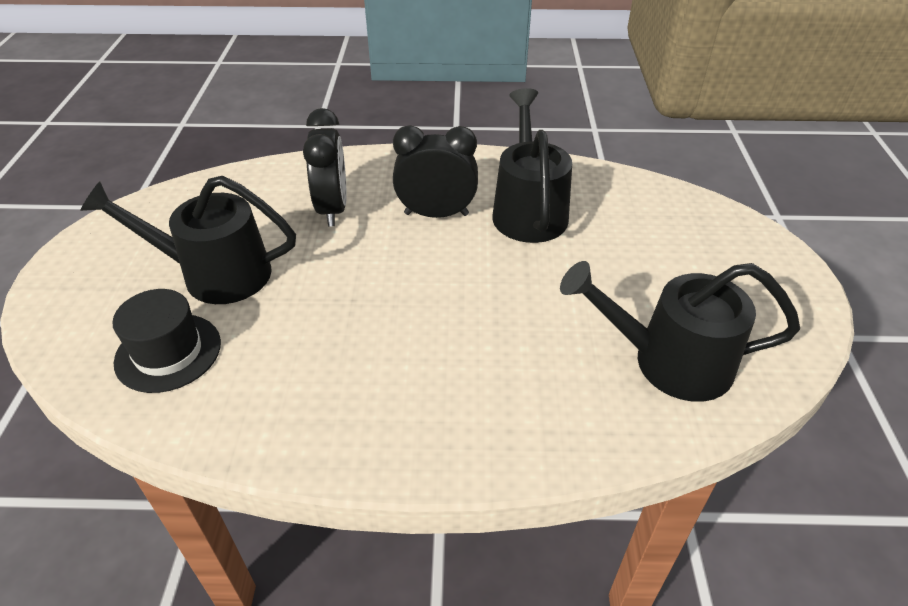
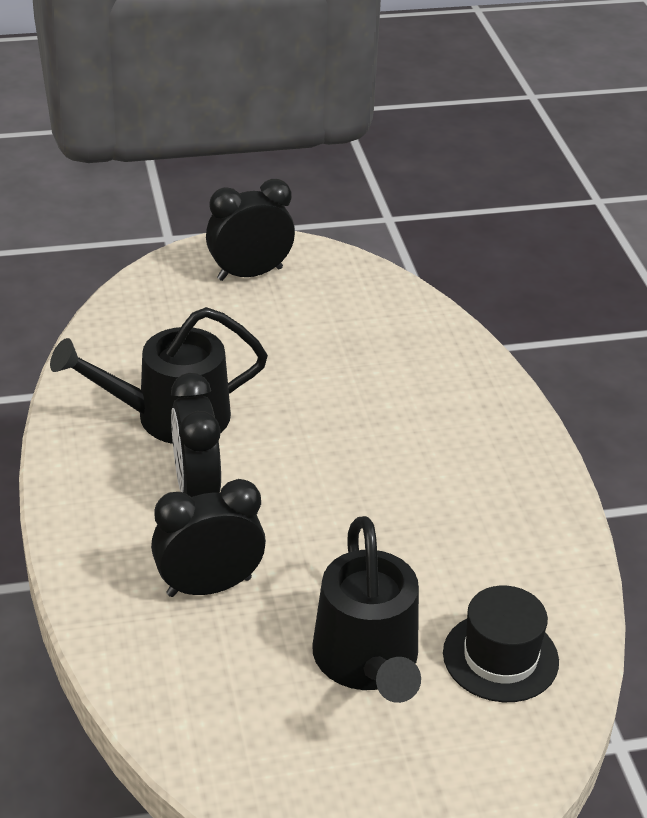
camera: 105 degrees left, 5 degrees down
black watering can [560,261,800,402] -> none
none -> black clock [206,179,295,281]

